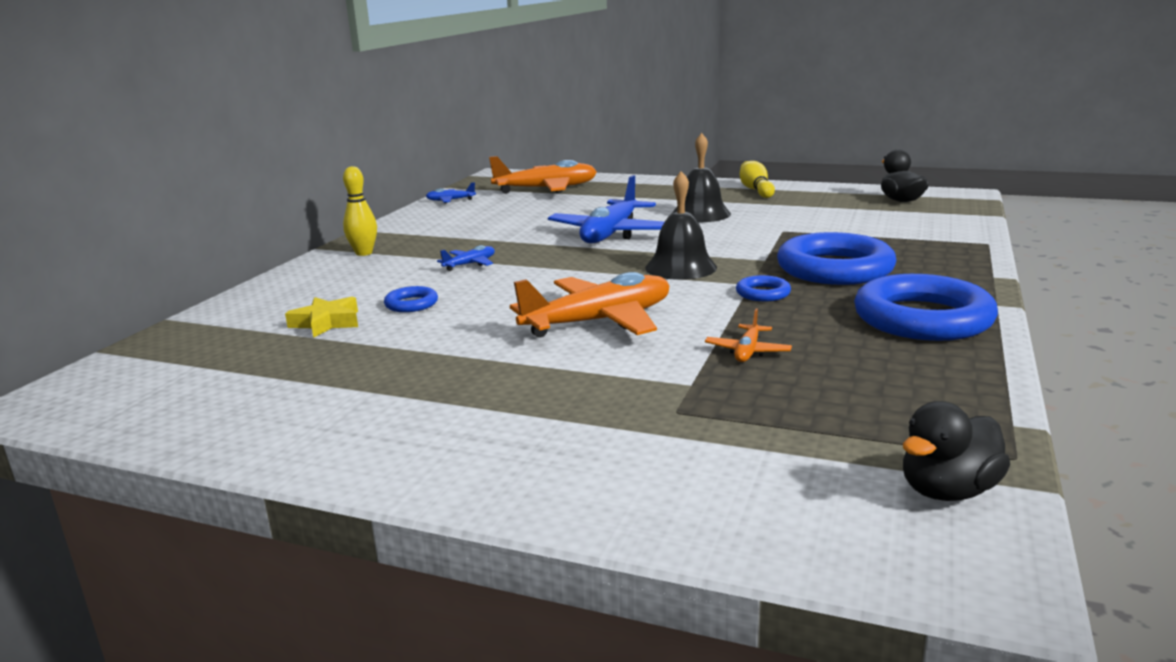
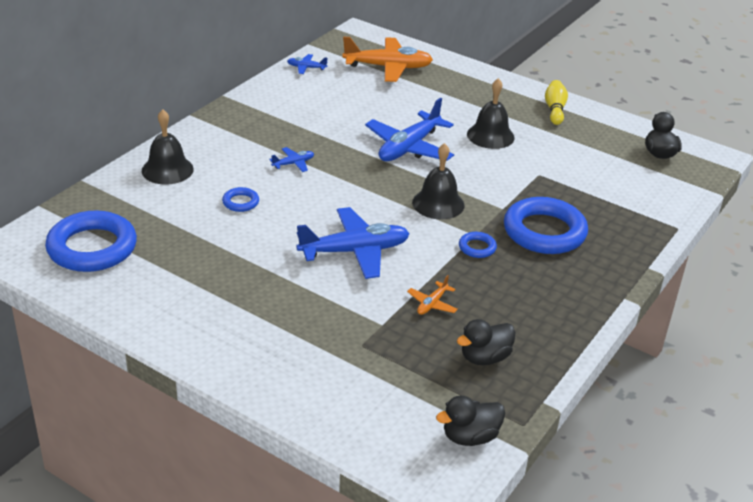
camera: 10 degrees right, 15 degrees up
yellow star [285,297,358,338] -> none
yellow bowling pin [343,166,377,256] -> none
orange plane [510,272,670,338] -> blue plane [296,207,410,279]
blue ring [854,274,998,341] -> blue ring moved to [45,211,137,272]
none -> black bell [142,109,194,185]
none -> black duck [457,319,516,365]

